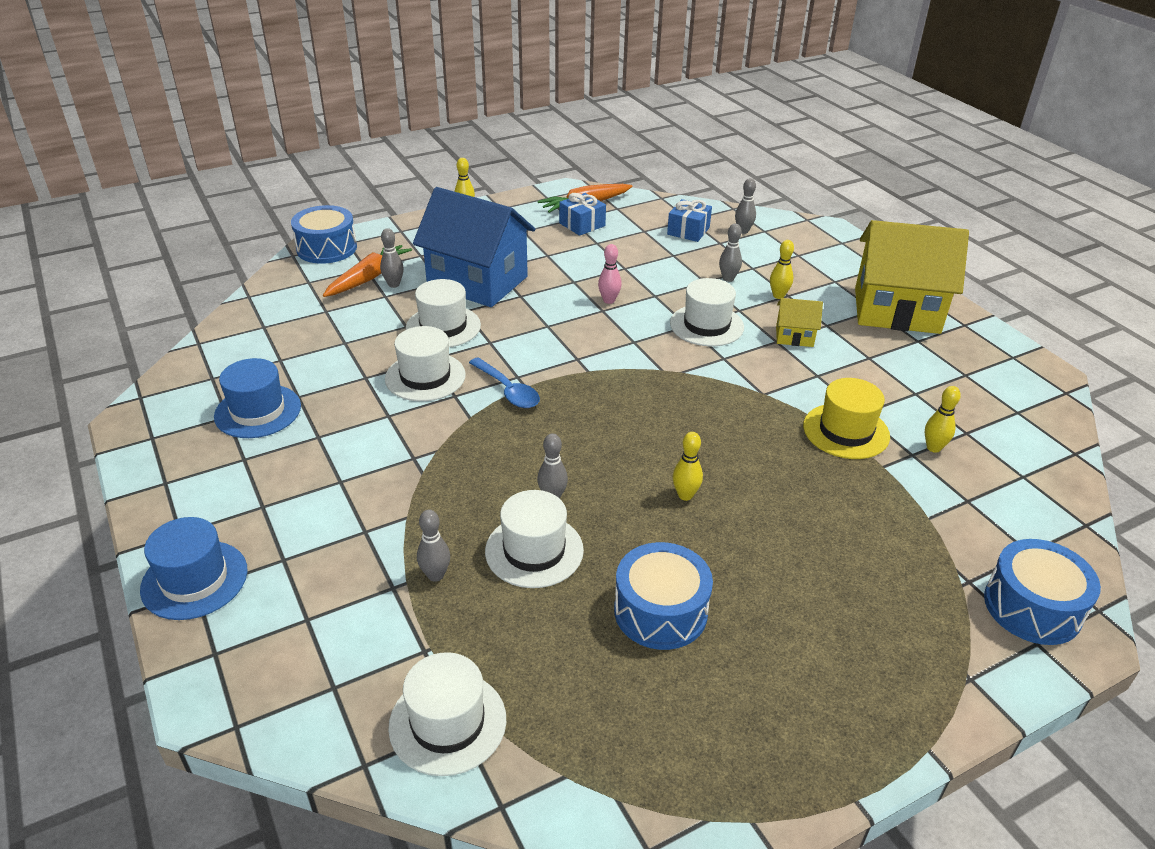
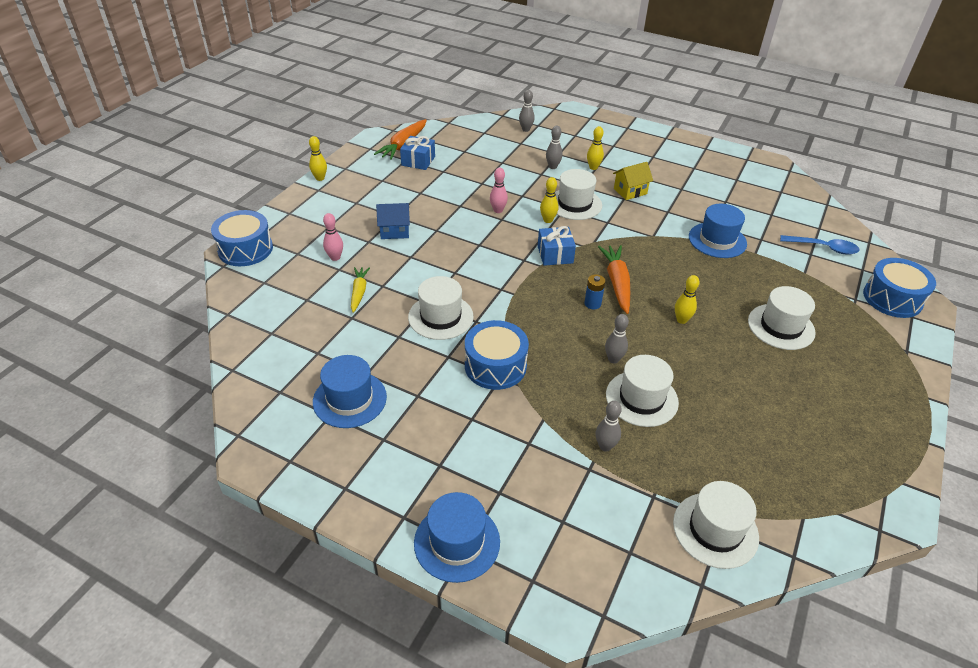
camera: 35 degrees left, 5 degrees up
orange carrot [323,245,412,297] -> orange carrot moved to [598,245,630,314]
grey bowling pin [380,228,404,288] -> pink bowling pin [323,213,343,261]
white hat [406,279,481,347] -> white hat moved to [748,286,816,350]
blue house [413,187,535,307] -> blue house [376,203,410,239], size x0.44
blue spoon [469,357,540,408] -> blue spoon moved to [780,235,860,254]
blue drum [614,542,713,650] -> blue drum moved to [465,320,529,390]
blue gift [667,199,712,242] -> blue gift moved to [538,226,576,266]
yellow hat [803,378,890,459] -> blue hat [689,204,747,258]
yellow house [855,220,969,334] -> none
yellow bowling pin [925,386,961,453] -> yellow bowling pin moved to [540,177,558,223]
none -> yellow carrot [351,267,370,313]
none -> blue battery [584,274,605,309]

